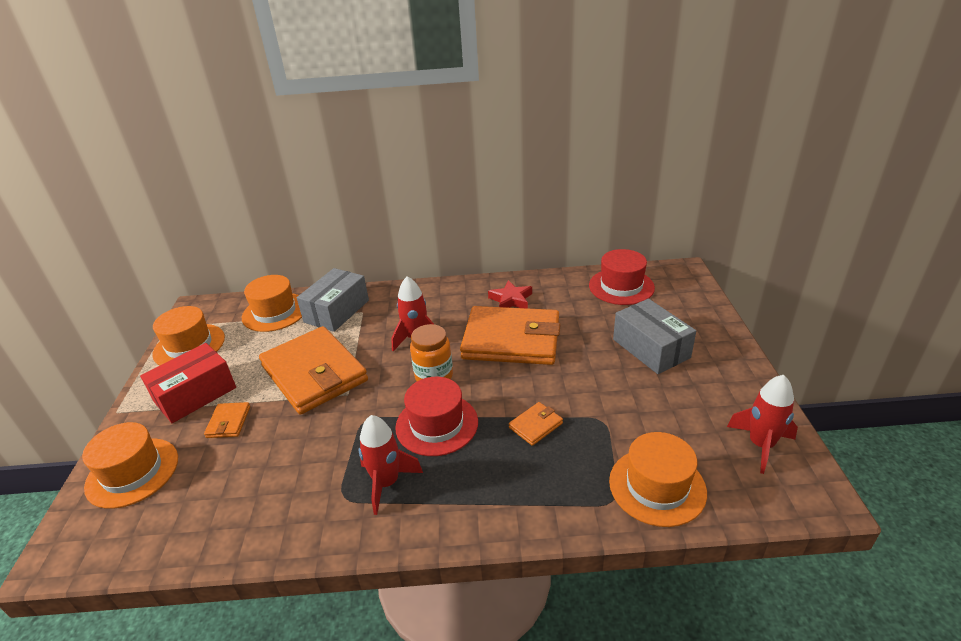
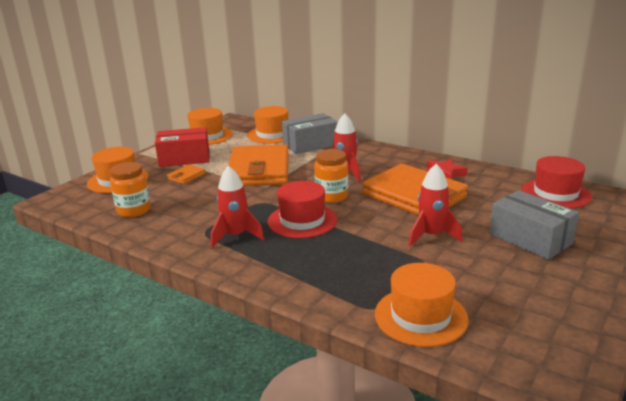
camera: 35 degrees right, 10 degrees down
orange wallet [509,402,563,446] -> none
grey box [613,299,696,374] -> grey box turned 45 degrees counterclockwise [489,190,579,260]
red rocket [727,375,798,474] -> red rocket moved to [409,164,462,246]
none -> orange jar [110,162,151,217]

